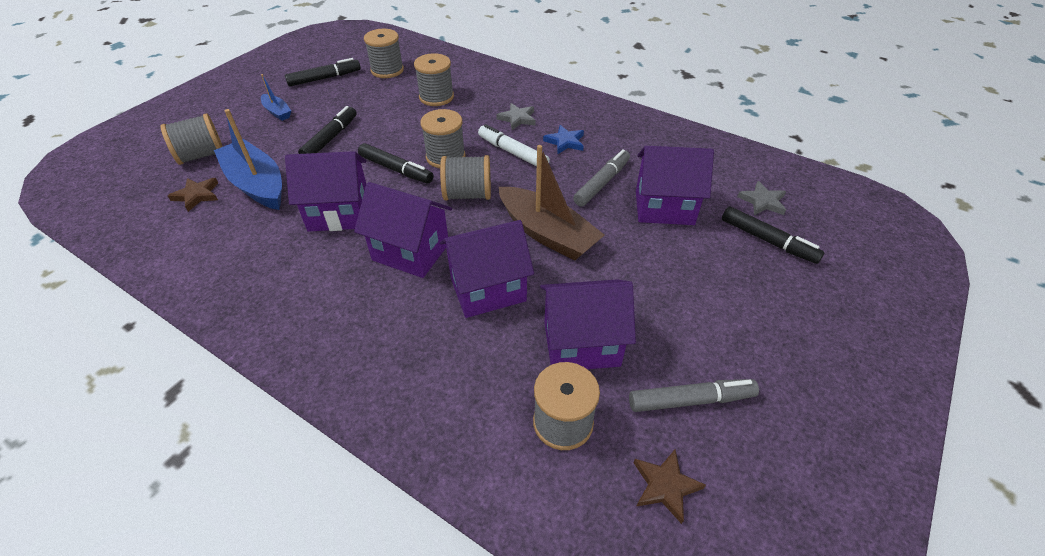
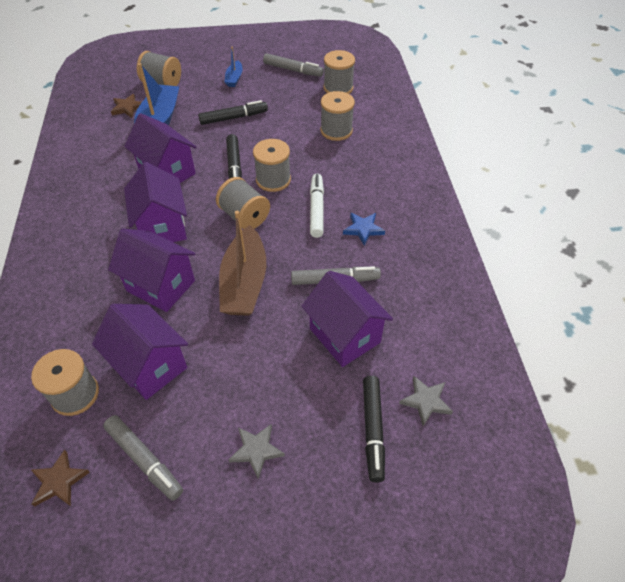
camera: 50 degrees right, 5 degrees up
black marker [285,58,361,87] -> grey marker [263,53,324,77]
grey star [496,103,536,130] -> grey star moved to [228,424,285,479]

